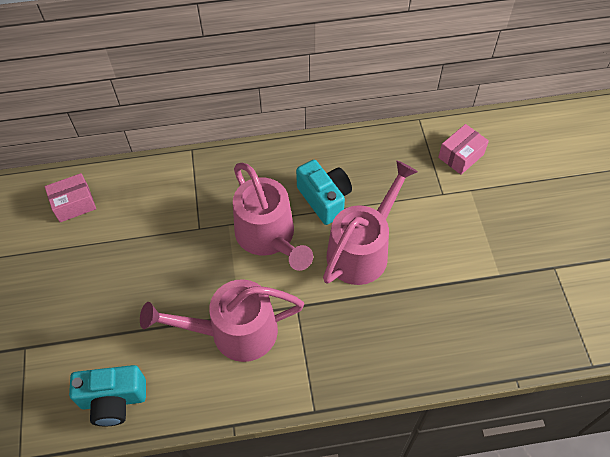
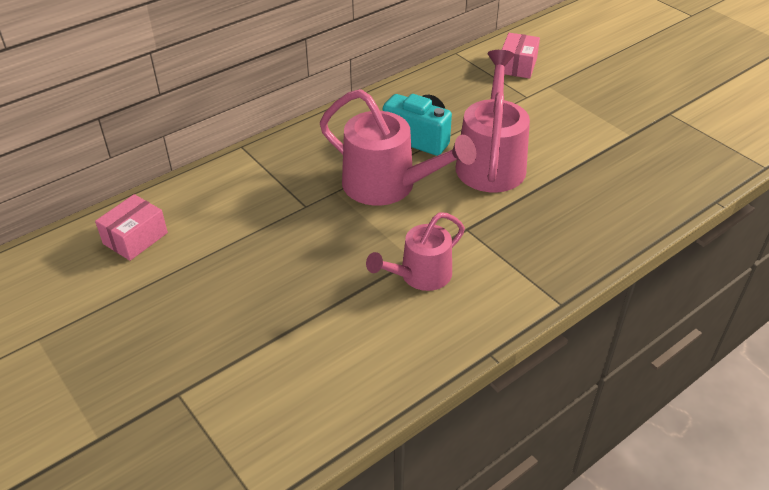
camera: 30 degrees left, 15 degrees down
turquoise camera [69,365,146,426] -> none
pink watering can [140,279,304,362] -> pink watering can [366,212,465,291], size x0.63

